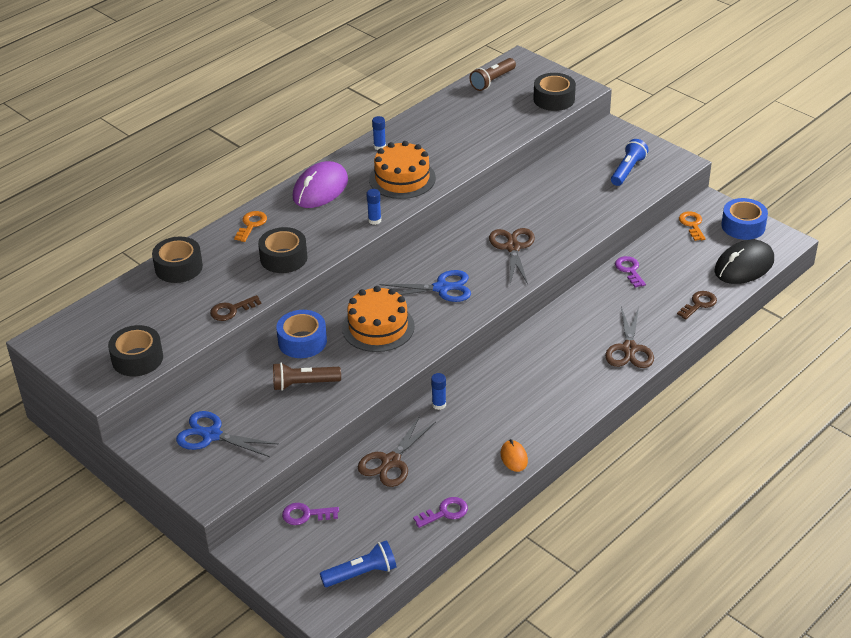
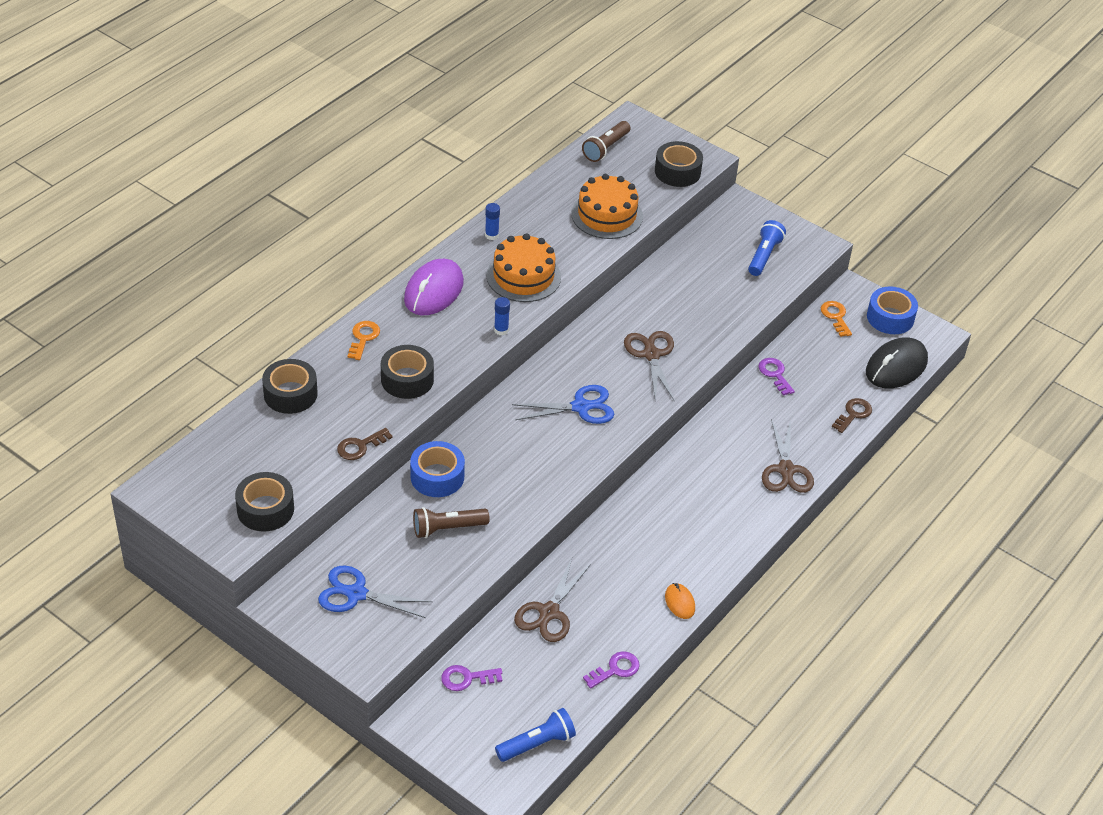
camera: 10 degrees left, 5 degrees up
orange cake [342,286,415,352] -> orange cake moved to [571,174,643,239]
blue glue stick [431,373,446,410] -> none

